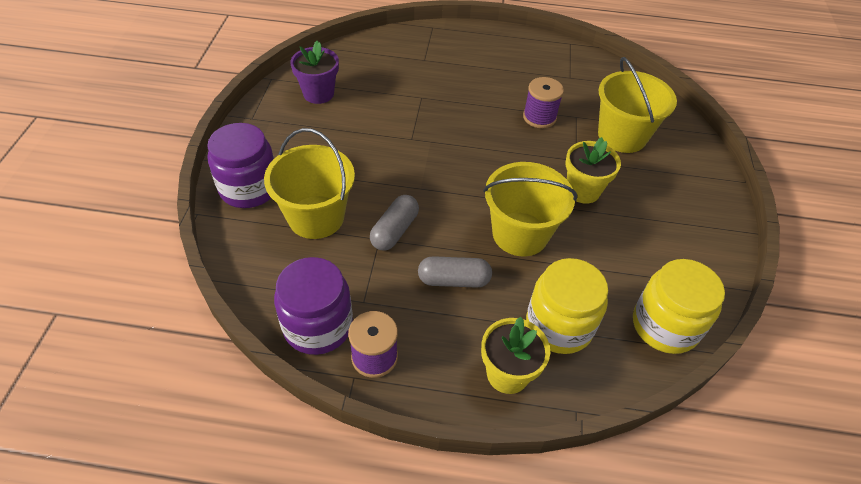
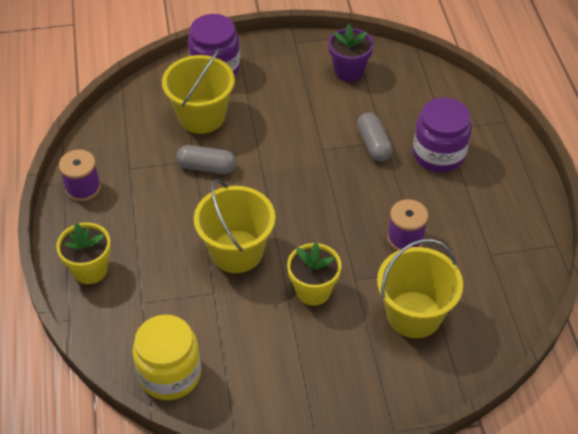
camera: 75 degrees right, 0 degrees up
purple jar [274,257,353,355] -> purple jar moved to [413,98,472,173]
grey capsule [418,256,492,288] -> grey capsule moved to [357,113,393,161]
yellow jar [526,258,608,354] -> none

